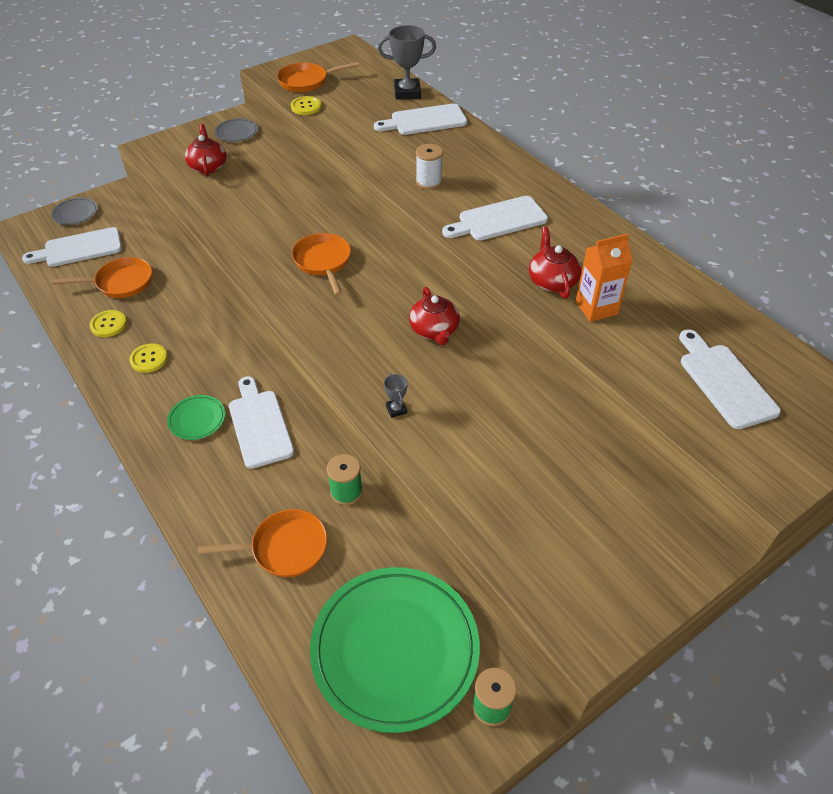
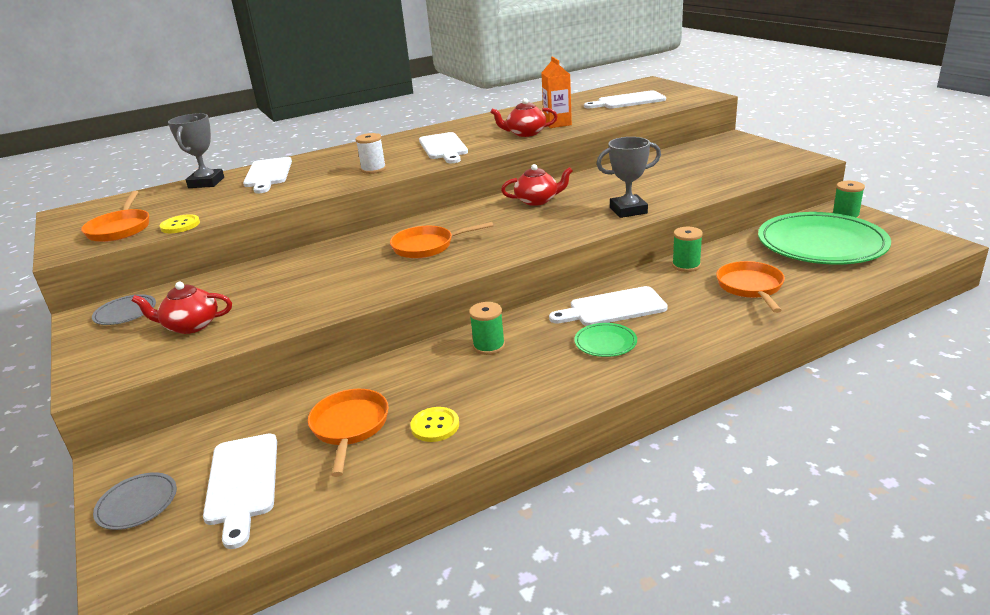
camera: 80 degrees left, 20 degrees down
yellow button [129,343,168,373] -> none
grey trophy [384,373,408,418] -> grey trophy [597,137,661,218], size x2.06
none -> green spool [469,302,505,355]

